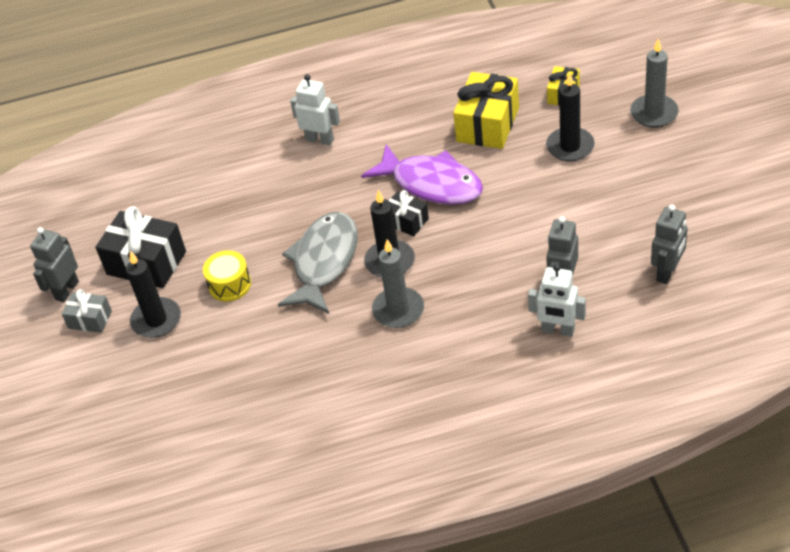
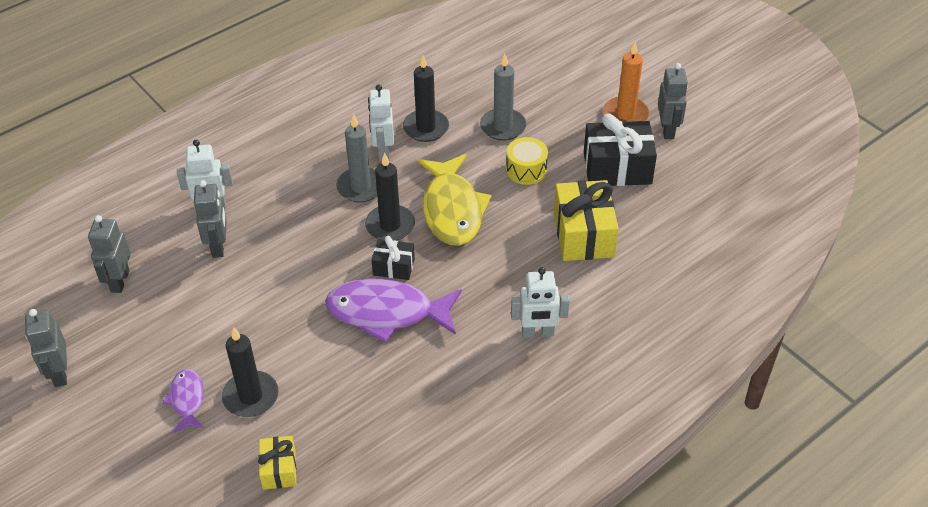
camera: 150 degrees right, 0 degrees up
grey gift [62,289,112,333] -> orange candle [603,42,649,122]
black candle [126,251,181,338] -> black candle moved to [403,56,449,142]
grey fish [278,212,358,314] -> yellow fish [417,154,492,246]
yellow gift [453,72,519,149] -> yellow gift moved to [554,180,619,261]
grey candle [630,39,679,128] -> grey candle moved to [480,54,526,141]
none -> grey robot [25,309,67,387]
none -> purple fish [162,369,204,433]
none -> white robot [368,84,394,161]

